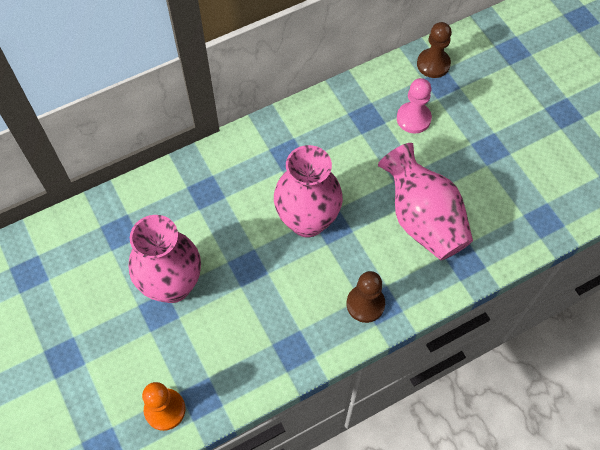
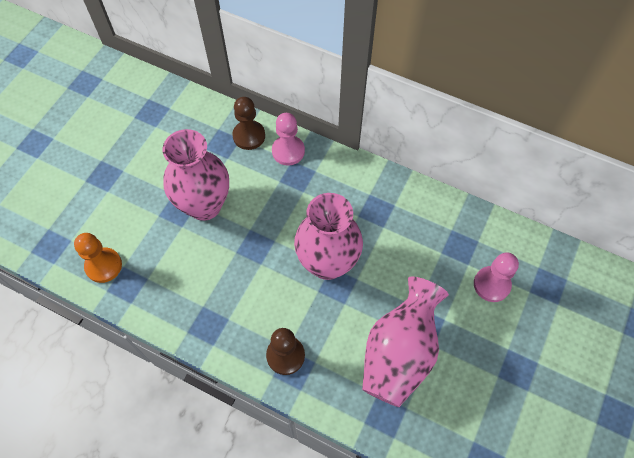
camera: 55 degrees right, 0 degrees up
brown pawn [417,22,452,78] -> brown pawn moved to [232,97,265,150]
none -> pink pawn [272,113,305,166]

